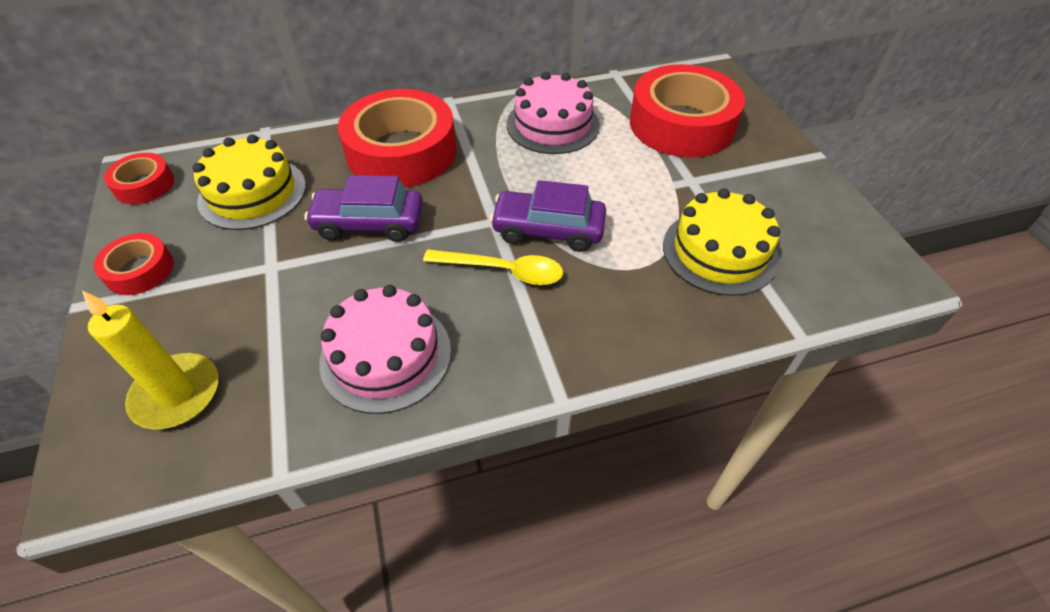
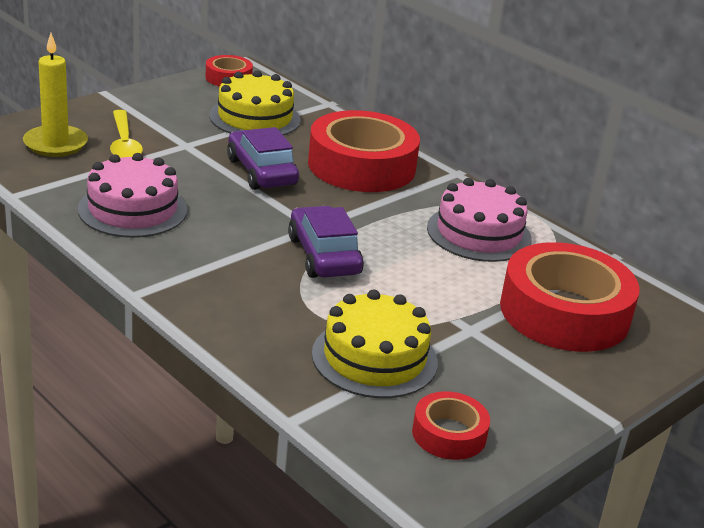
camera: 60 degrees right, 20 degrees down
red tape [94,233,174,295] -> red tape moved to [412,391,490,460]
yellow spoon [423,249,563,285] -> yellow spoon moved to [110,110,143,158]

